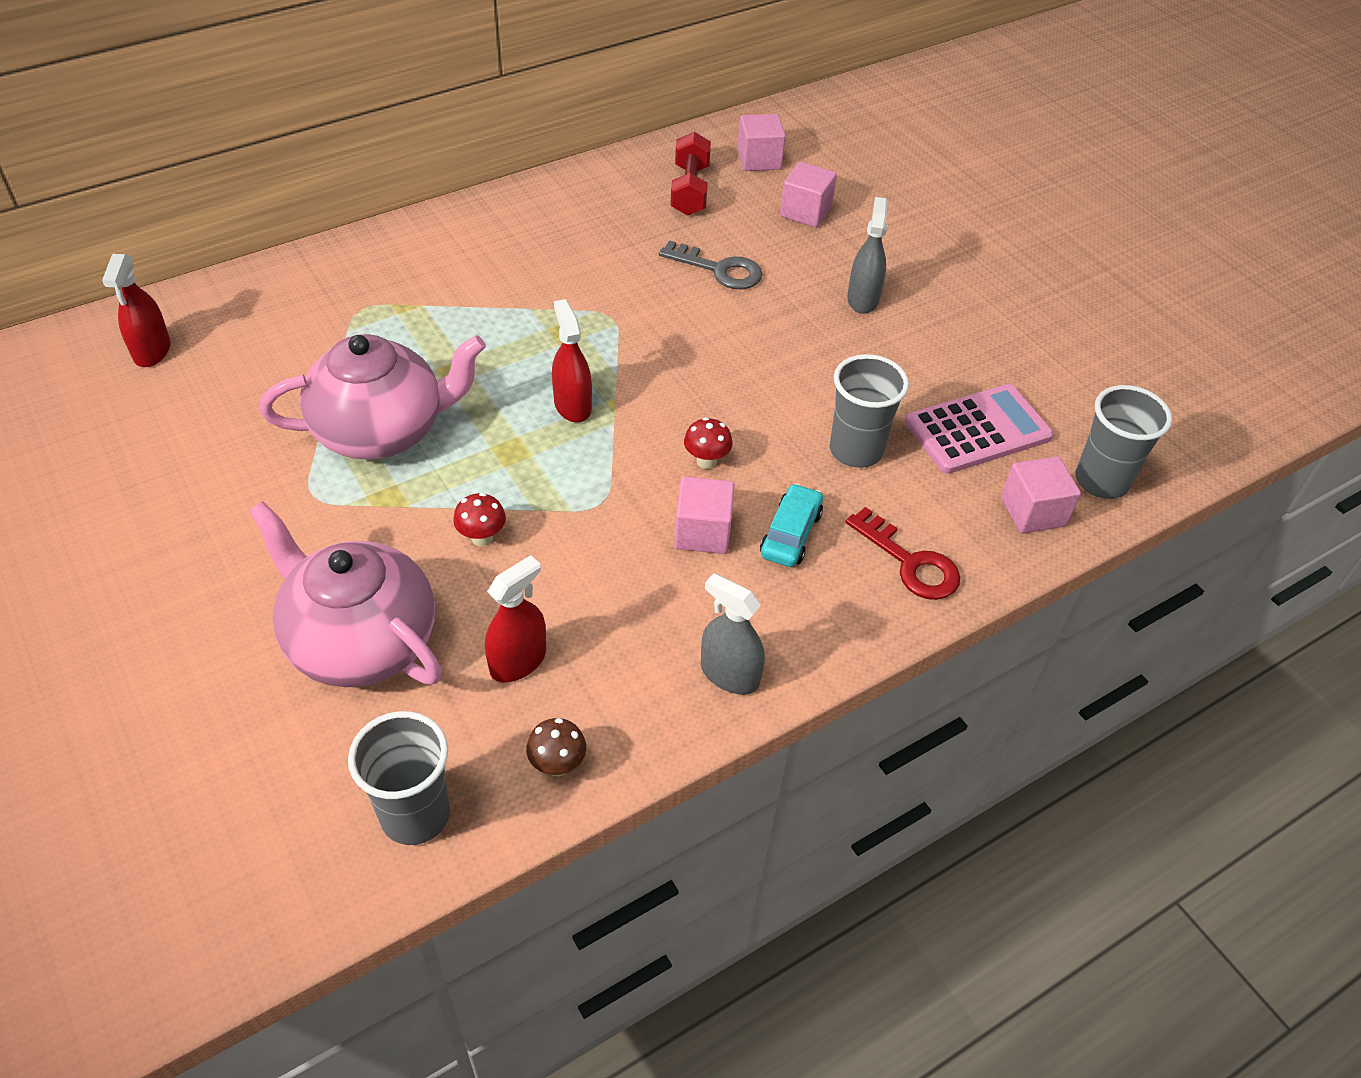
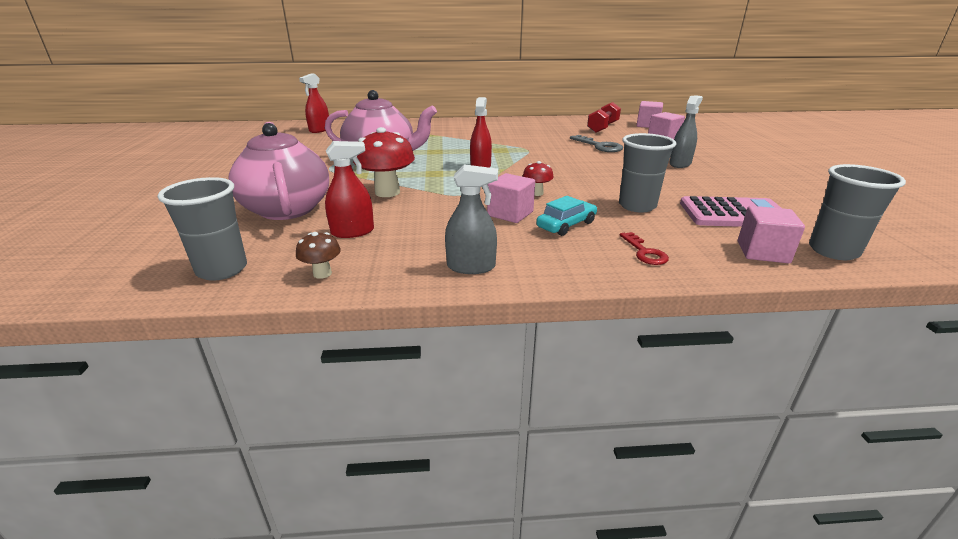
camera: 30 degrees right, 20 degrees down
red mushroom [453,493,506,546] -> red mushroom [353,127,415,197], size x1.95
grey spray bottle [701,573,765,695] -> grey spray bottle turned 120 degrees clockwise [445,164,498,274]
red key [846,507,960,600] -> red key [620,232,669,265], size x0.66

